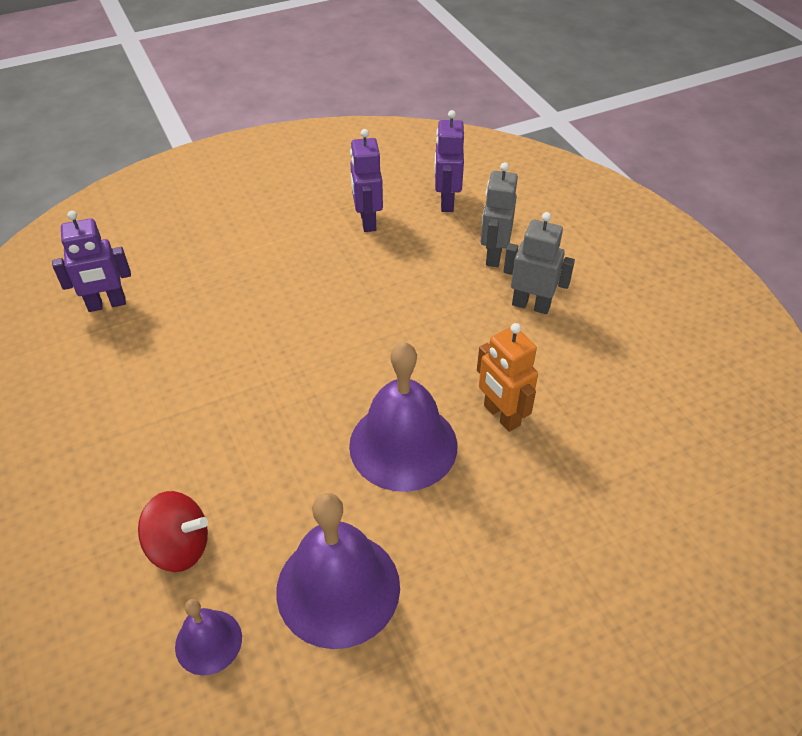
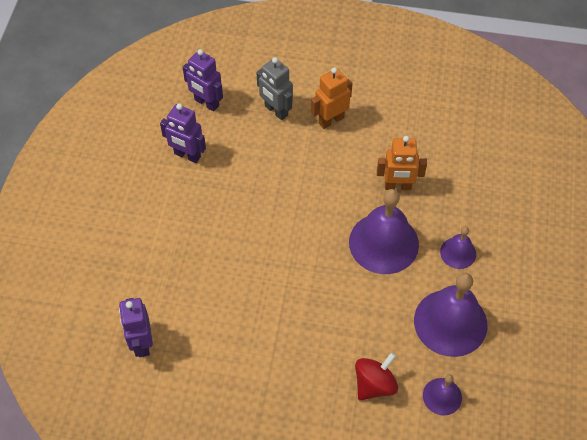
camera: 55 degrees left, 10 degrees up
purple robot [52,210,131,312] -> purple robot turned 150 degrees clockwise [119,298,153,357]
grey robot [503,212,575,314] -> orange robot [311,67,352,129]
none -> purple bell [440,227,476,269]

